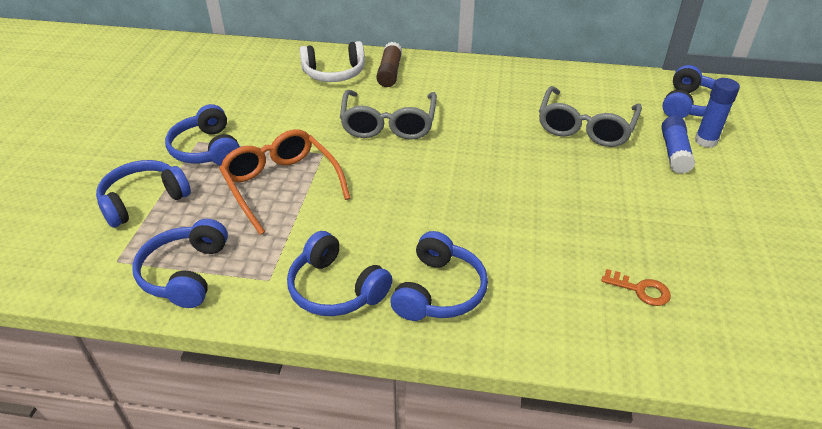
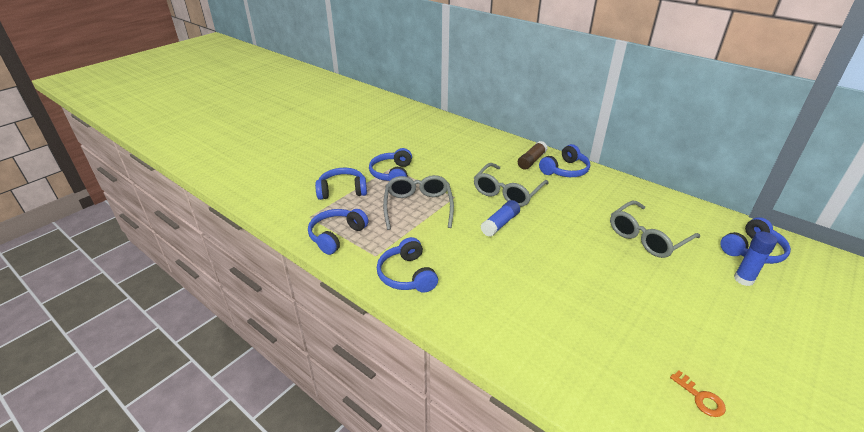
camera: 30 degrees right, 5 degrees down
orange glasses [219,129,350,235] -> grey glasses [383,175,454,230]
white headphones [299,41,365,82] -> none
blue headphones [391,231,488,321] -> blue headphones moved to [539,144,590,177]
orange key [601,269,671,306] -> orange key moved to [670,371,726,417]
blue glue stick [661,116,695,174] -> blue glue stick moved to [481,200,520,237]

